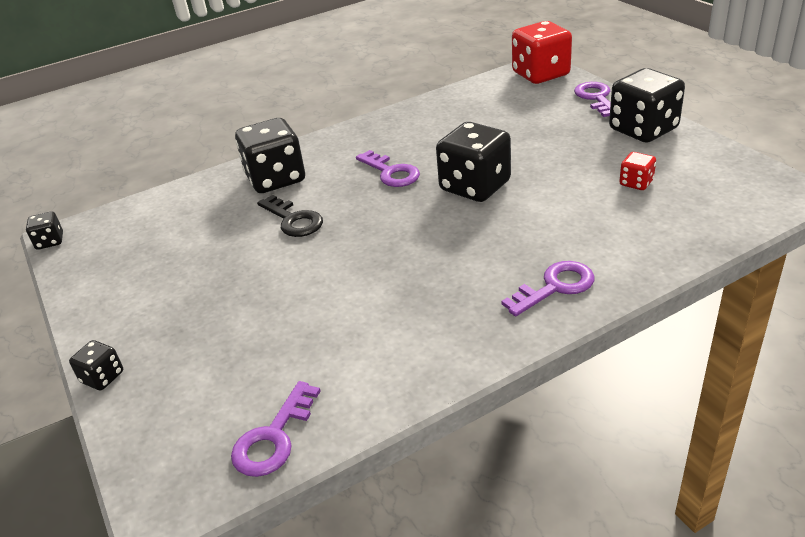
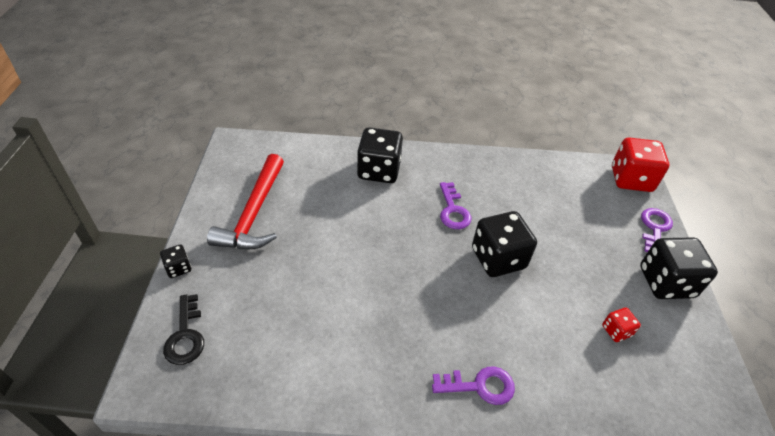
camera: 25 degrees right, 10 degrees up
black dice [26,212,63,250] -> none
purple key [231,381,321,477] -> none
black key [257,195,323,237] -> black key moved to [163,294,204,365]
none -> red hammer [207,154,284,249]

